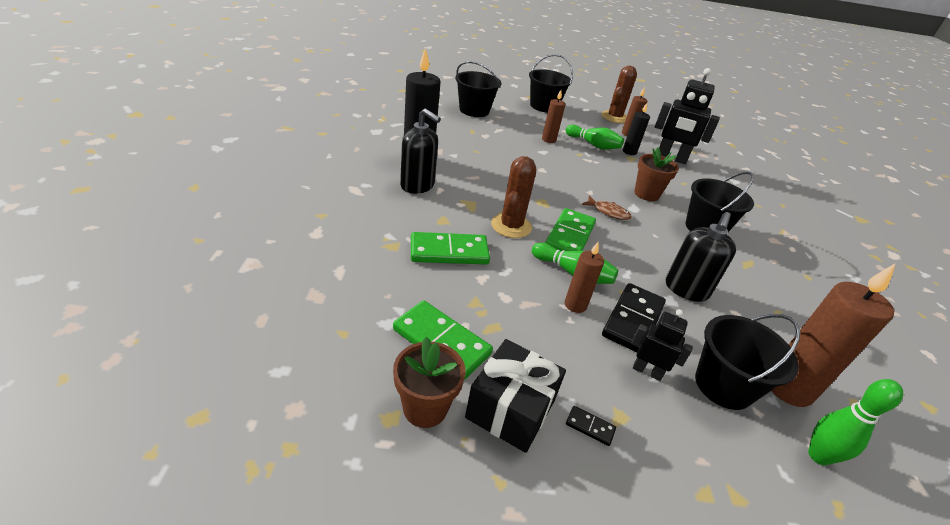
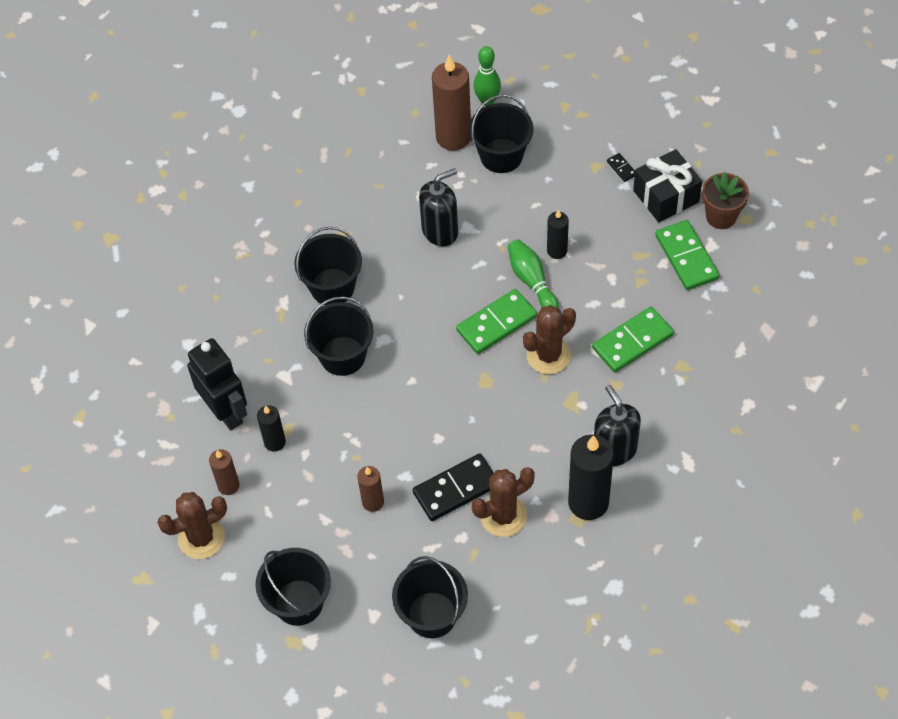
camera: 140 degrees left, 20 degrees up
green domino [411,232,490,265] -> green domino turned 60 degrees counterclockwise [592,307,674,372]
green bowling pin [565,125,624,150] -> none
brown candle [565,242,604,313] -> black candle [547,209,569,259]
brown fish [582,196,632,220] -> none
black domino [602,283,666,352] -> black domino moved to [413,453,494,521]
black robot [631,309,693,381] -> none
brown flower pot [634,147,679,201] -> black bucket [304,296,373,376]
none -> brown cactus [472,467,535,537]

